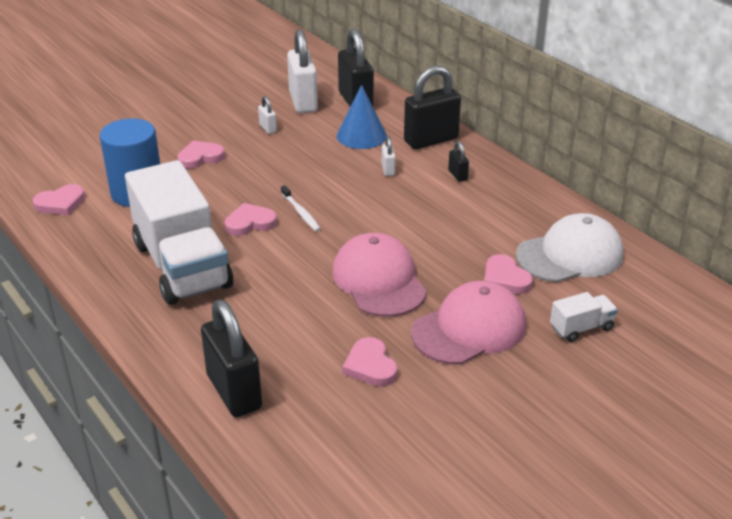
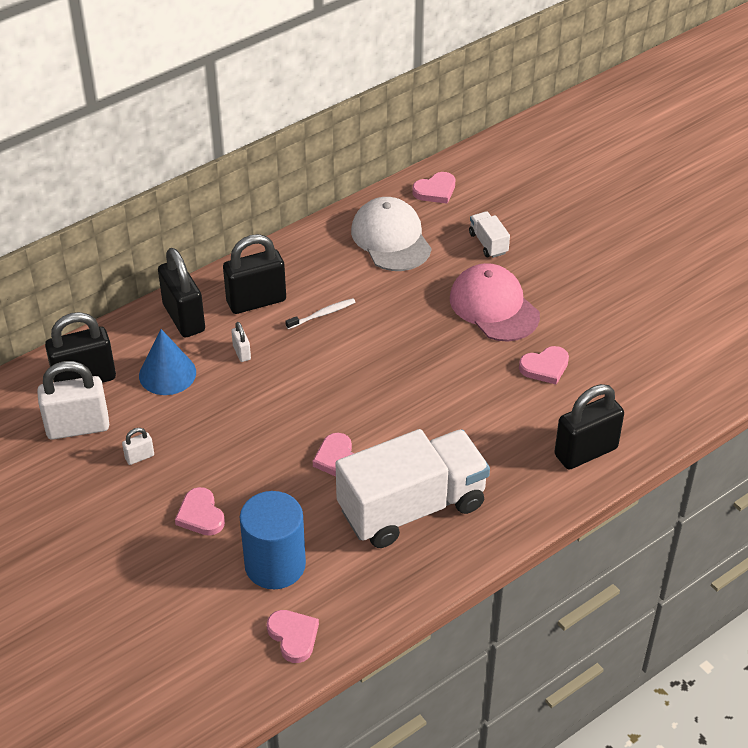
camera: 90 degrees left, 10 degrees up
white toothbrush [281,185,321,231] -> white toothbrush moved to [285,298,355,329]
pink cap [332,233,427,317] -> none
white padlock [382,136,396,176] -> white padlock turned 75 degrees clockwise [231,322,251,362]
black padlock [448,141,469,182] -> black padlock [223,234,286,314], size x2.24
pink heart [484,254,533,294] -> pink heart moved to [412,172,455,204]

